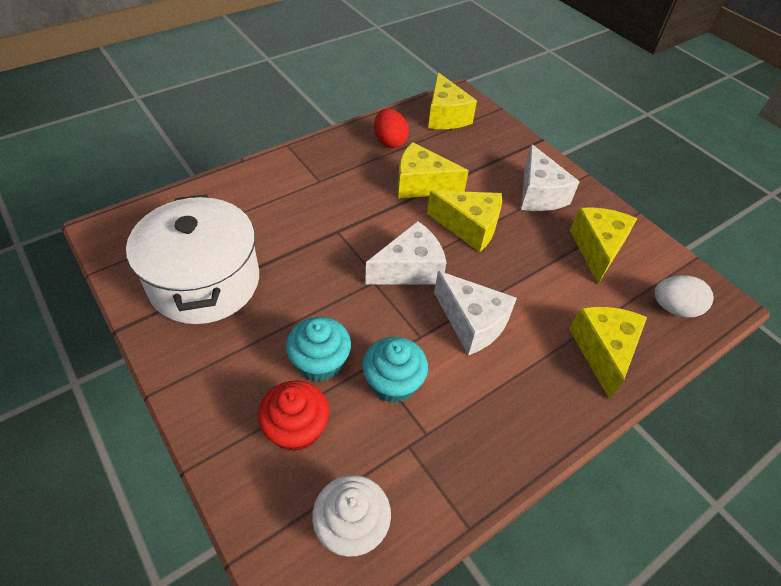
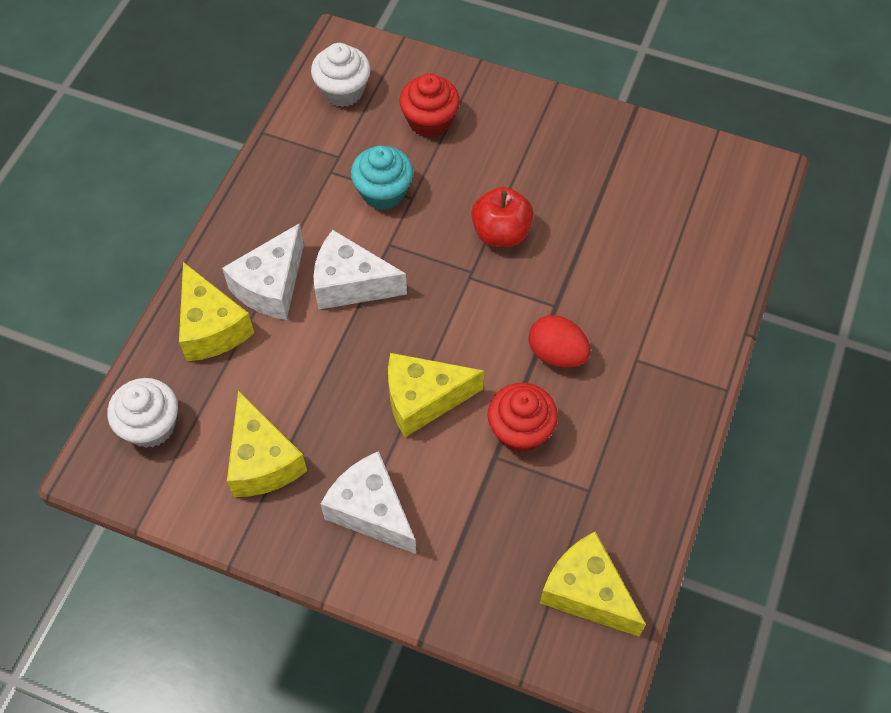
camera: 150 degrees right, 10 degrees up
white pot [126,194,259,324] -> none
turquoise cupcake [286,317,351,382] -> none
white cheese [365,221,447,285] -> white cheese moved to [222,223,304,320]
red egg [374,109,409,148] -> red egg moved to [529,315,590,368]
yellow cheese [397,142,469,199] -> red cupcake [487,383,558,453]
white egg [654,275,714,317] -> white cupcake [107,378,178,448]
none -> red apple [471,187,534,247]

